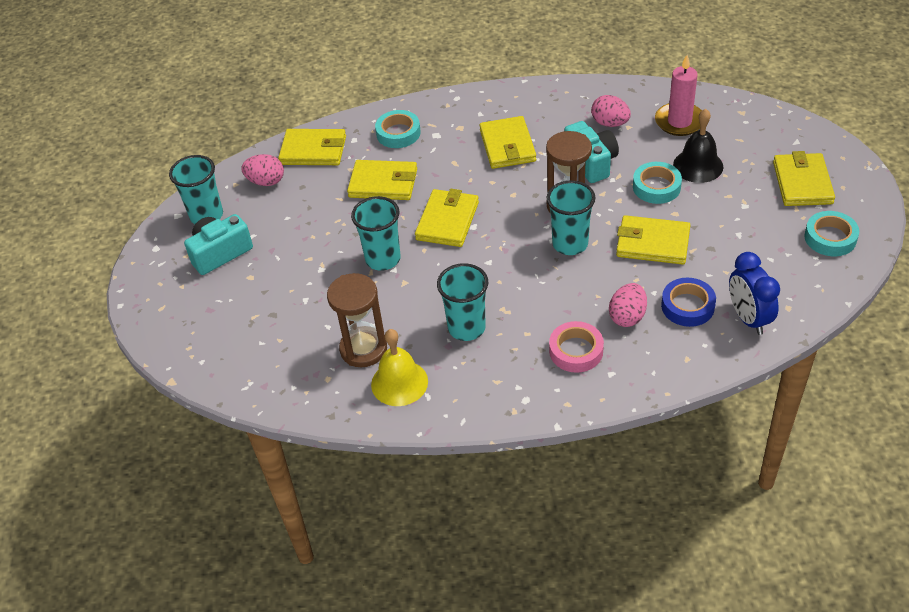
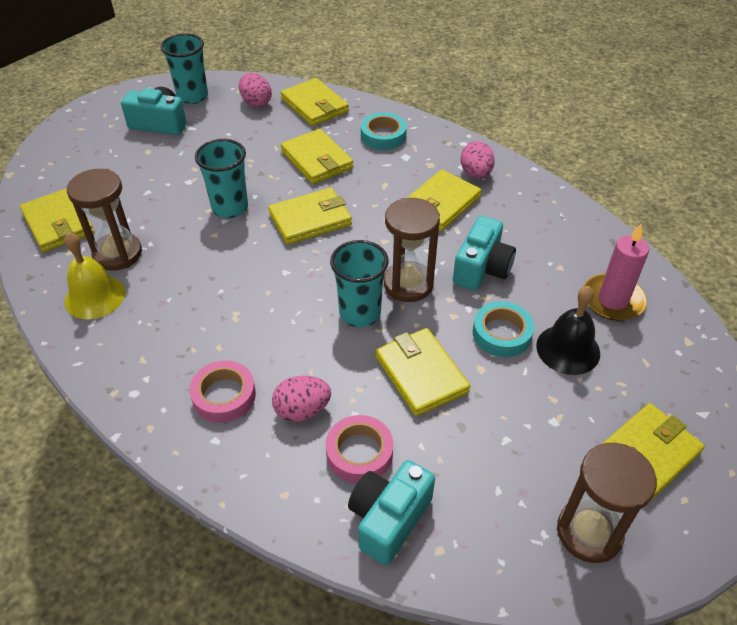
camera: 45 degrees right, 0 degrees up
turquoise cup [437,263,488,341] -> none
pink egg [591,95,631,127] -> pink egg moved to [460,141,495,179]
blue tape [661,278,716,327] -> pink tape [326,415,393,483]
blue clock [729,252,780,335] -> turquoise camera [348,460,435,565]
turquoise tape [805,211,859,256] -> brown hourglass [557,443,657,563]
none -> yellow wallet [20,188,94,252]

